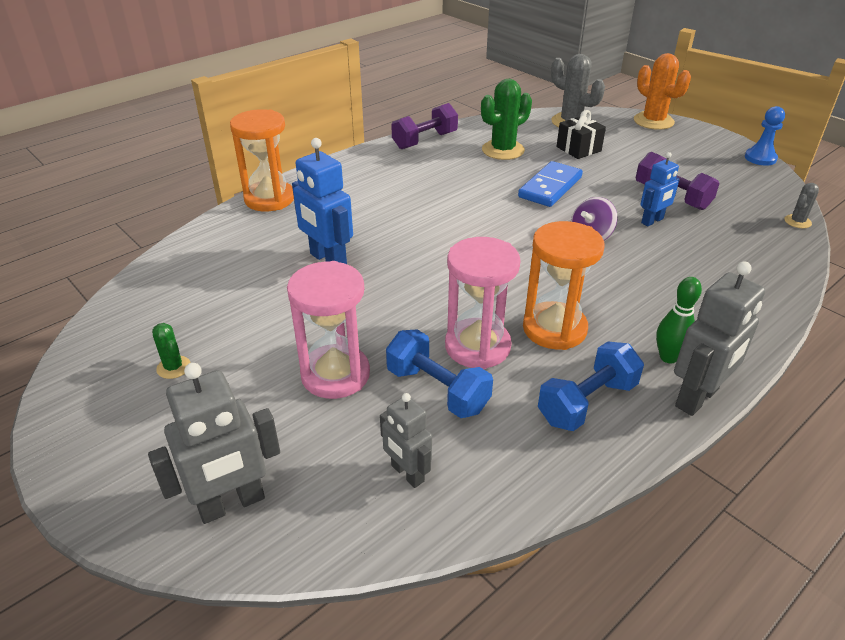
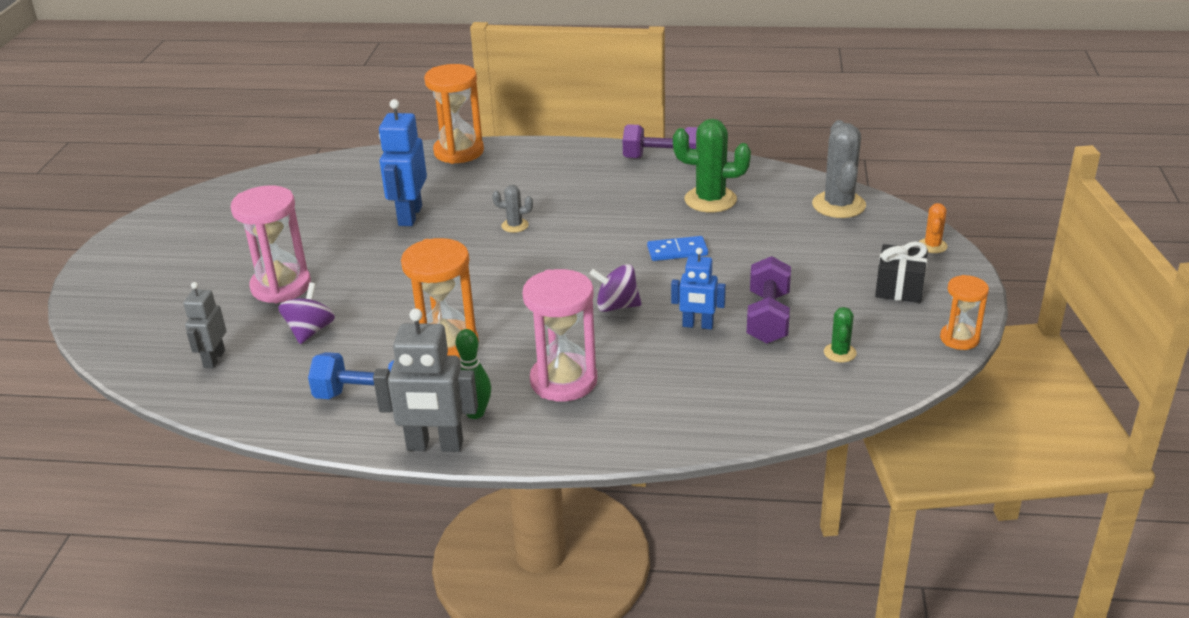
camera: 50 degrees right, 5 degrees down
grey robot [148,363,280,524] -> none
green cactus [152,323,191,379] -> green cactus moved to [824,307,857,362]
blue dumbbell [386,329,493,418] -> purple spinning top [278,283,335,344]
pink hourglass [445,237,521,369] -> pink hourglass moved to [522,269,597,402]
blue domino [518,161,583,207] -> blue domino [647,236,708,261], size x0.65
black gift [557,110,606,159] -> black gift moved to [875,241,928,303]
orange cactus [634,53,691,130] -> orange cactus [919,203,948,253], size x0.51
blue pawn [745,106,785,166] -> orange hourglass [940,275,989,350]
grey cactus [784,183,819,228] -> grey cactus moved to [492,185,533,233]

